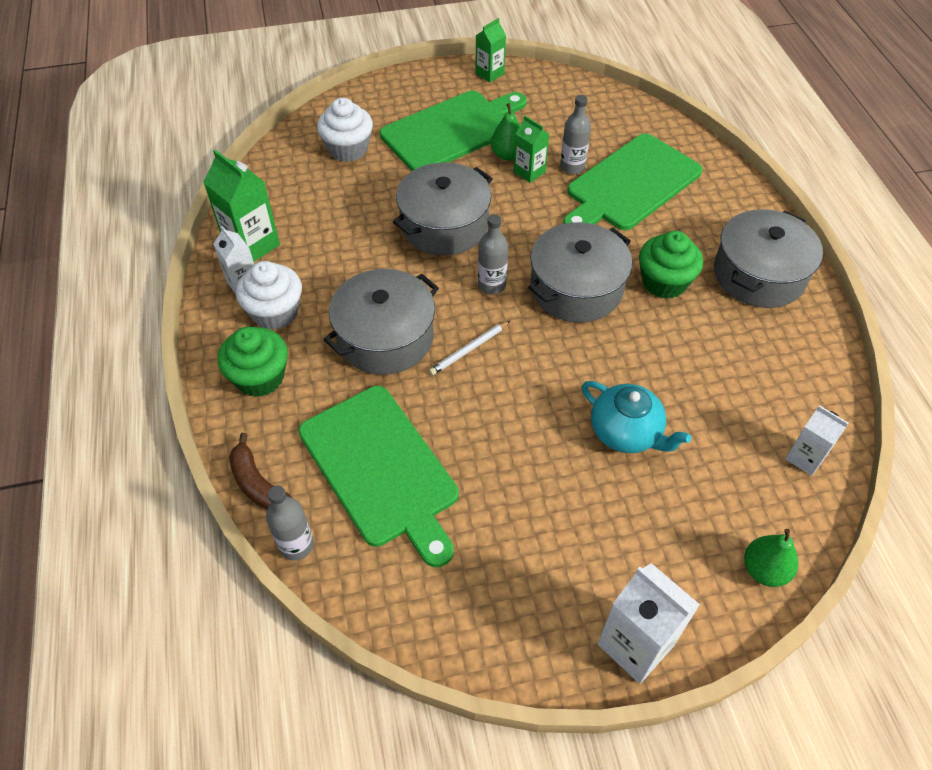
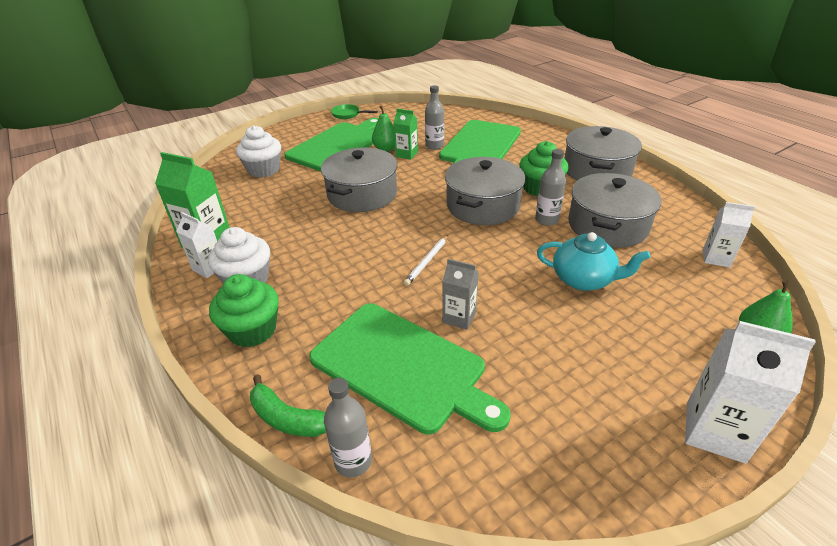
camera: 20 degrees left, 15 degrees down
brown banana [229,433,292,509] -> green banana [250,374,326,437]
grey pot [324,269,439,375] -> grey pot moved to [568,173,661,248]
green carton [475,18,506,82] -> green pan [331,104,378,119]
grey bottle [478,214,508,295] -> grey bottle moved to [535,149,566,226]
none -> grey carton [442,259,479,330]

